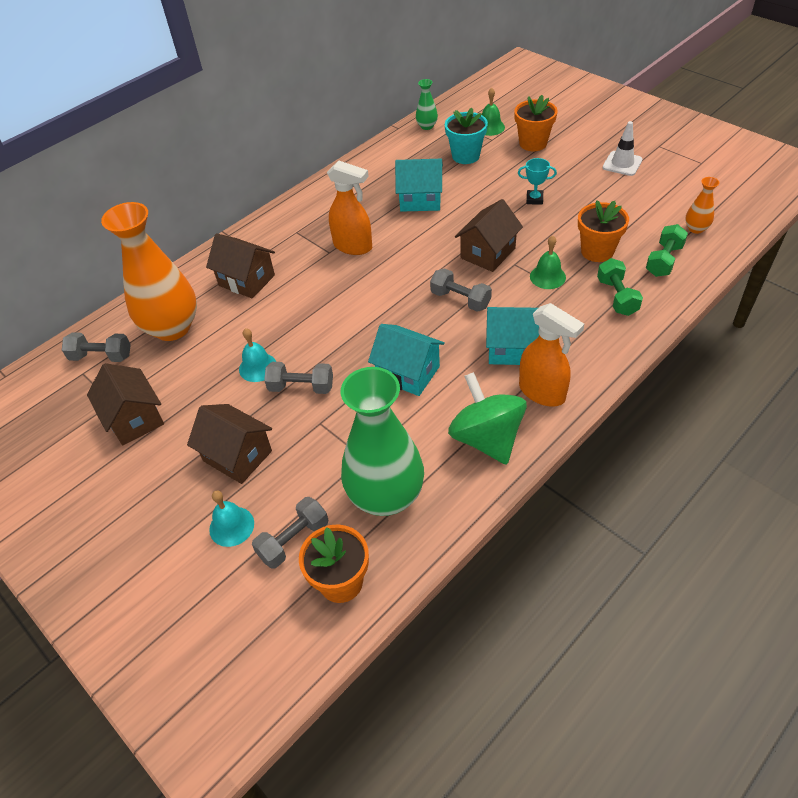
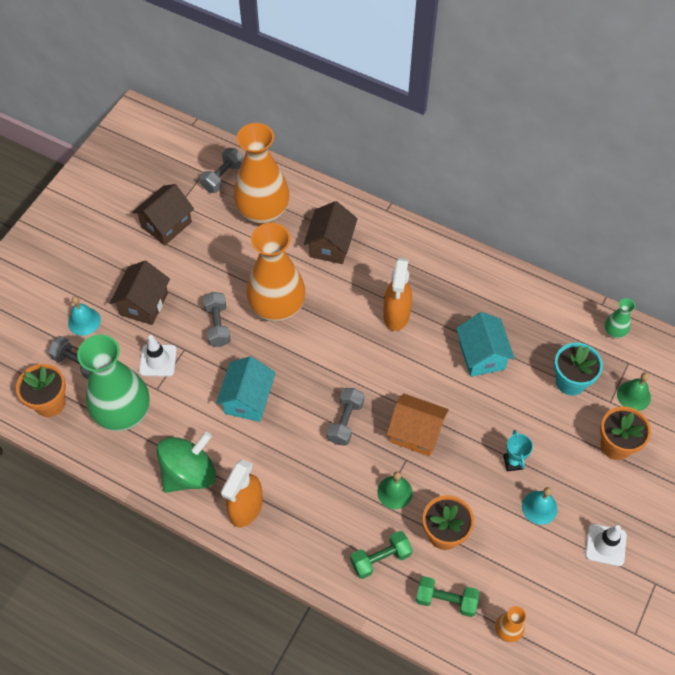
camera: 70 degrees right, 10 degrees up
grey dumbbell [62,332,131,362] -> grey dumbbell turned 45 degrees clockwise [200,148,243,193]
turquoise bell [239,328,276,382] -> turquoise bell moved to [522,487,558,525]
brown house [455,199,523,272] -> orange house [387,393,449,456]
turquoise house [486,307,539,365] -> none
none -> white traffic cone [139,335,177,377]
none -> orange vase [246,223,305,322]

